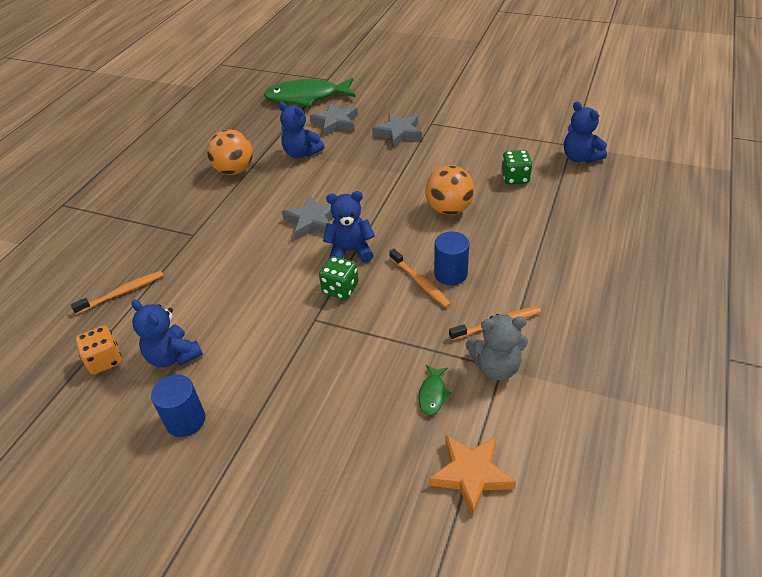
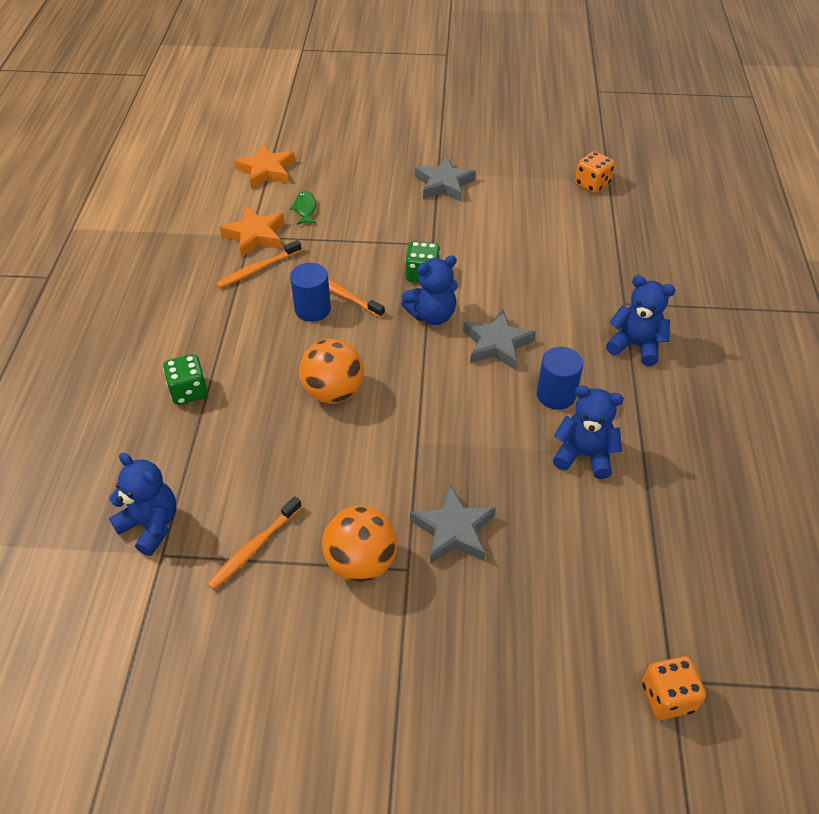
camera: 160 degrees right, 5 degrees up
orange toothbrush [71,271,164,314] -> orange toothbrush moved to [207,496,302,590]
blue teddy bear [131,299,203,368] -> blue teddy bear moved to [606,275,675,366]
blue cylinder [151,375,205,437] -> blue cylinder moved to [537,347,583,410]
orange ball [207,129,253,175] -> orange ball moved to [322,506,397,582]
green fish [264,78,356,107] -> none
grey star [310,103,358,137] -> grey star moved to [415,157,476,201]
grey teddy bear [466,314,528,380] -> orange star [220,206,285,257]
green dice [501,150,532,185] -> green dice moved to [163,354,208,405]
none -> orange dice [642,656,706,720]

